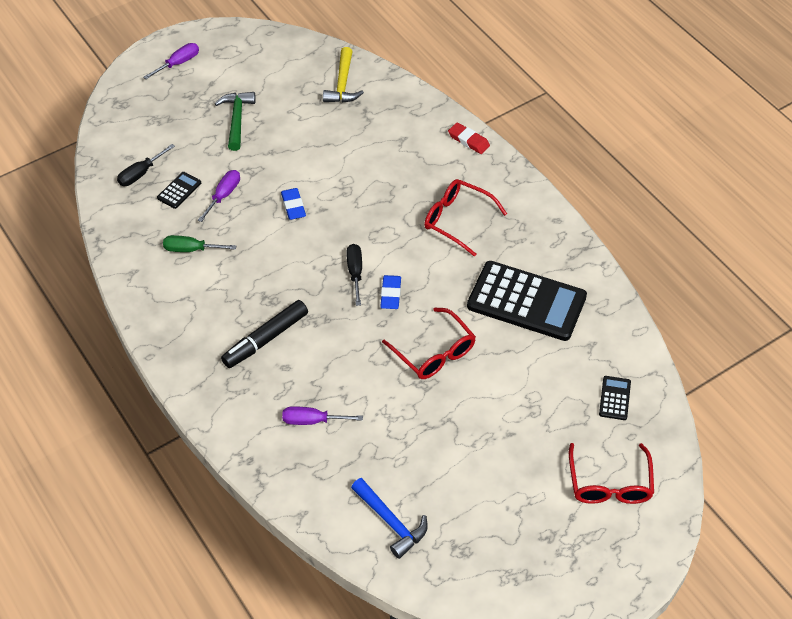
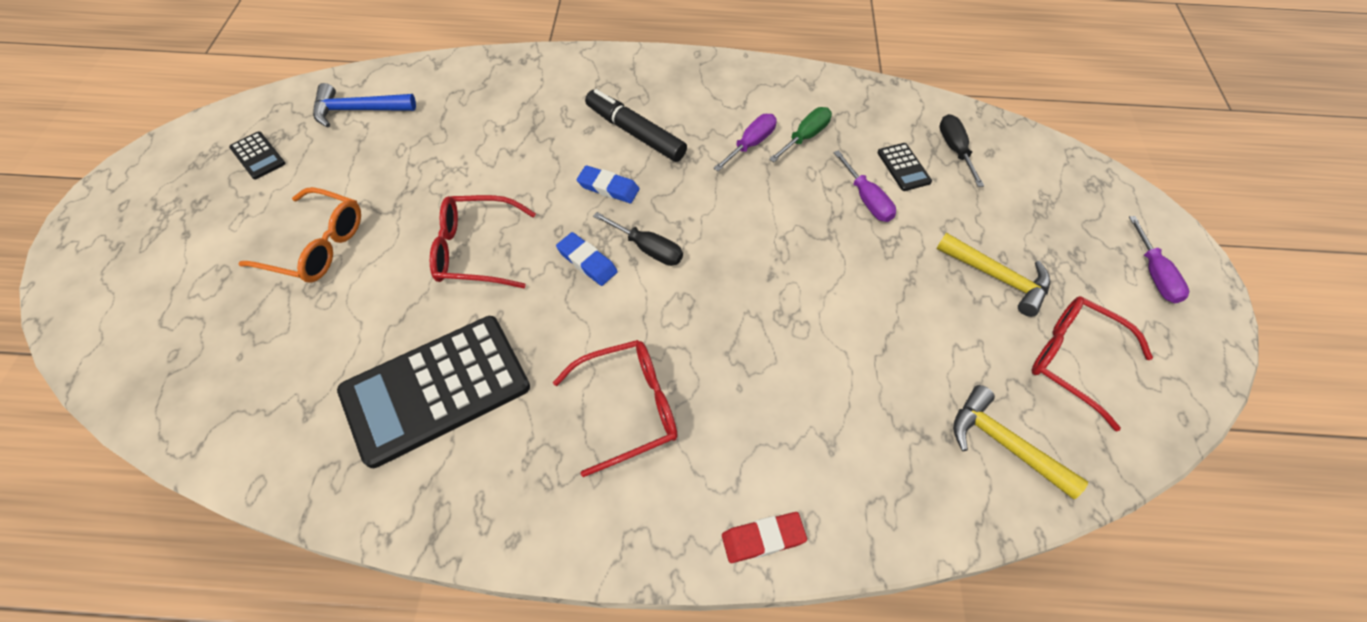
camera: 125 degrees right, 5 degrees up
green hammer [215,92,256,151] -> yellow hammer [936,233,1050,317]
black marker [221,300,308,368] -> black marker turned 45 degrees counterclockwise [585,89,687,162]
blue eraser [281,188,306,220] -> blue eraser moved to [577,165,640,203]
purple screwdriver [282,406,363,425] -> purple screwdriver moved to [713,114,777,171]
red glasses [569,443,654,504] -> red glasses moved to [1032,296,1153,432]
black calculator [599,376,631,420] -> black calculator moved to [229,132,285,179]
none -> orange glasses [238,187,361,283]

